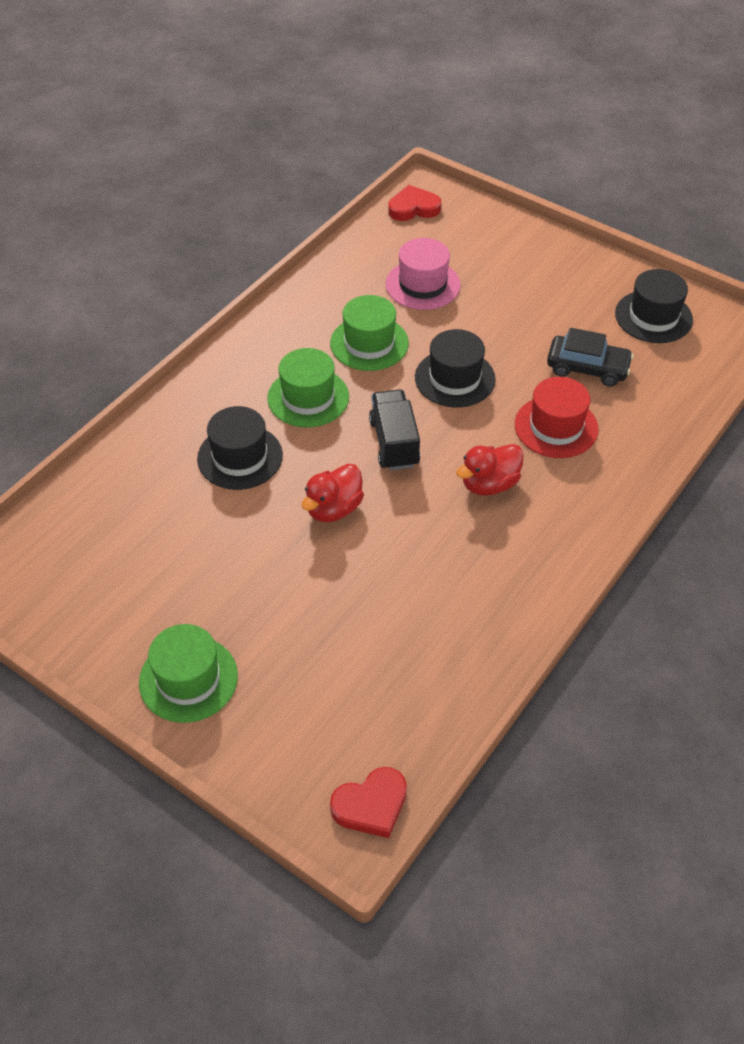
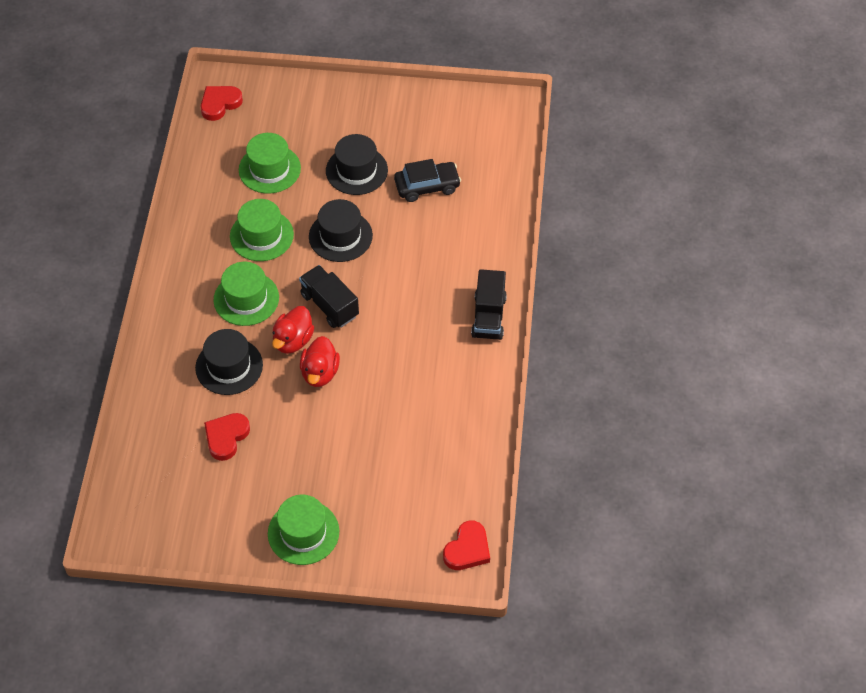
camera: 30 degrees left, 5 degrees up
pink hat [386,238,461,310] -> green hat [239,133,301,194]
red duck [456,444,524,496] -> red duck moved to [272,306,315,354]
red hat [515,377,599,458] -> none
black hat [615,269,693,343] -> black hat moved to [326,134,388,195]
none -> red heart [204,413,250,461]
none -> black truck [471,269,507,340]

